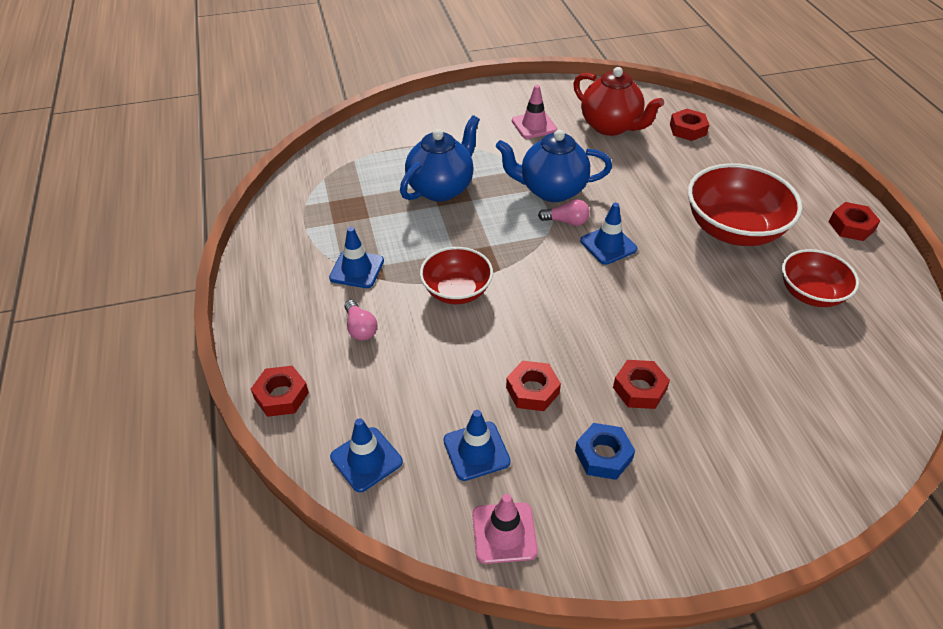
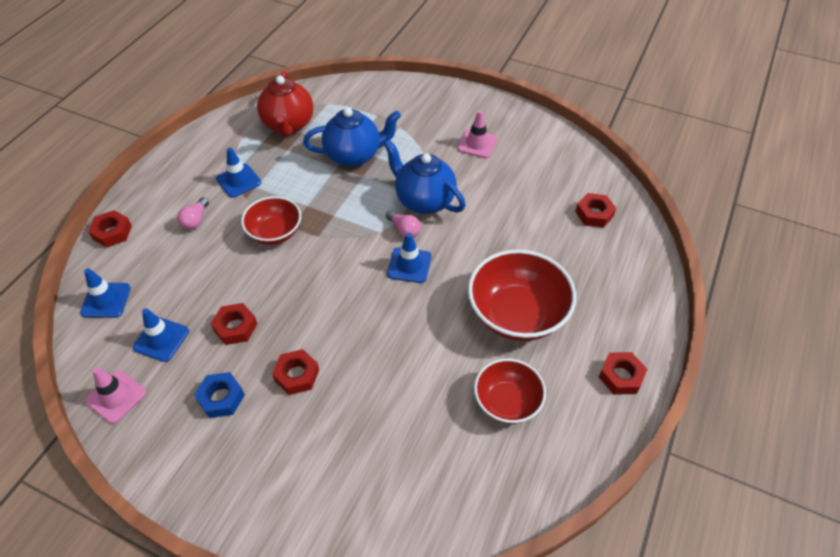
camera: 40 degrees right, 5 degrees up
red teapot [573,67,664,136] -> red teapot moved to [257,71,314,137]

